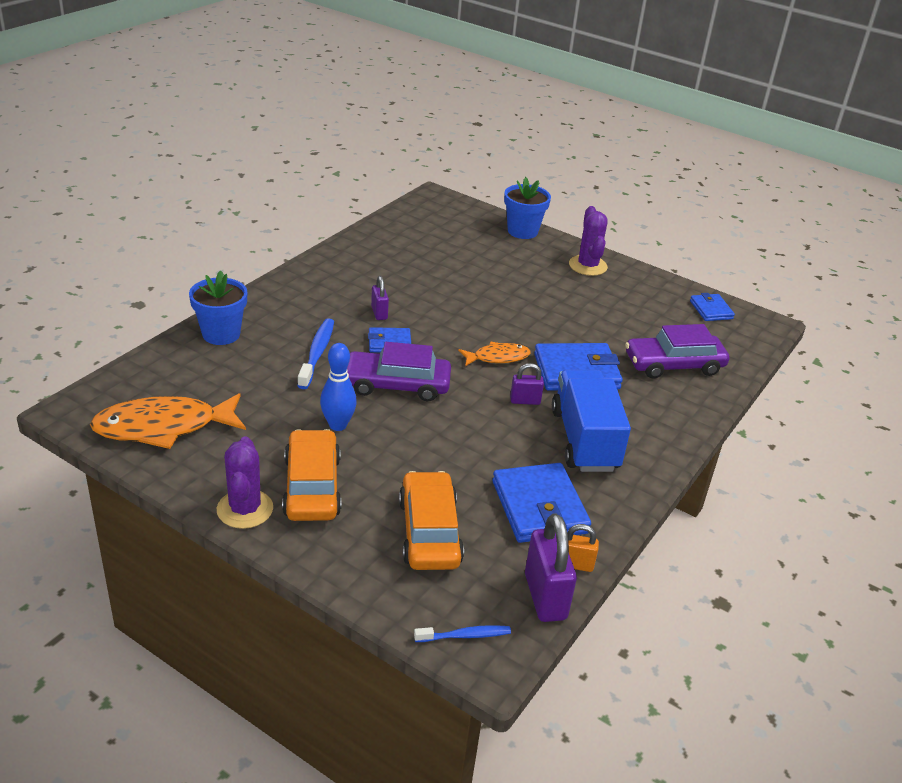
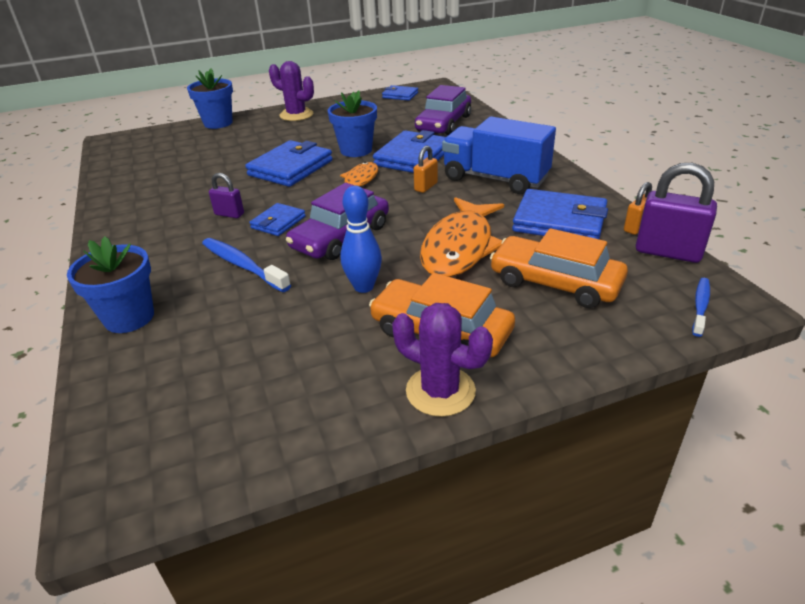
camera: 50 degrees left, 0 degrees up
orange fish [90,393,246,449] -> orange fish moved to [420,197,504,277]
purple padlock [510,363,544,405] -> orange padlock [414,146,438,193]
none -> blue wallet [245,140,333,187]
none -> blue flower pot [328,90,377,157]

